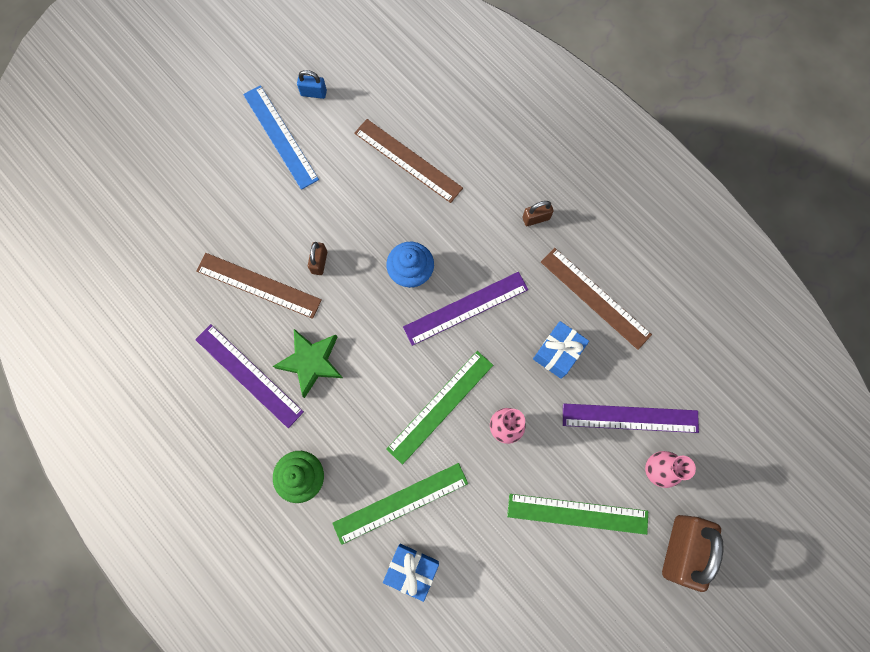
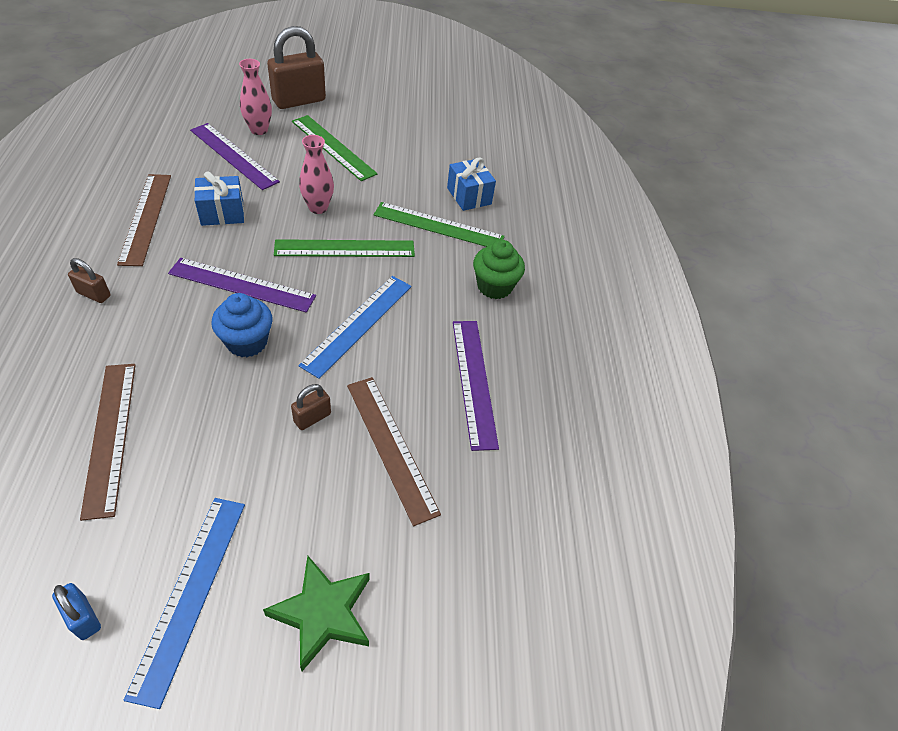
camera: 145 degrees left, 25 degrees down
green star [273,329,343,398] -> green star moved to [263,555,369,671]
none -> blue ruler [298,276,412,379]

